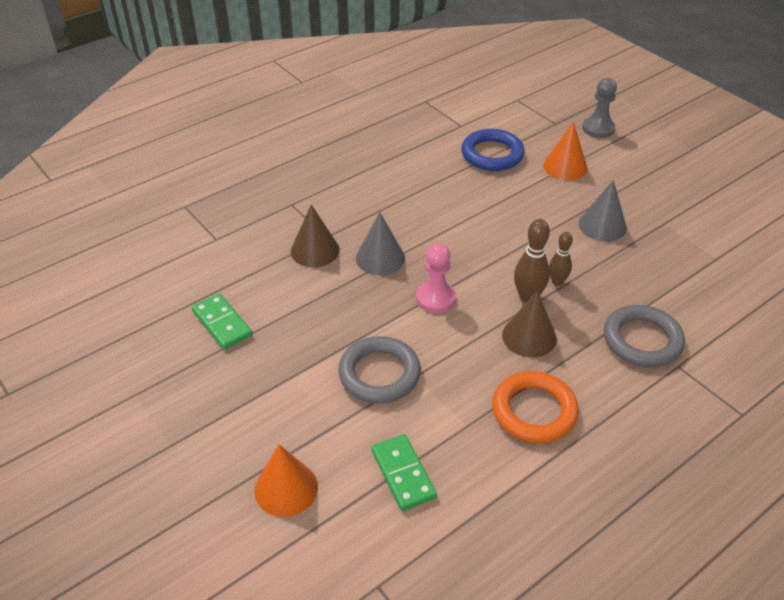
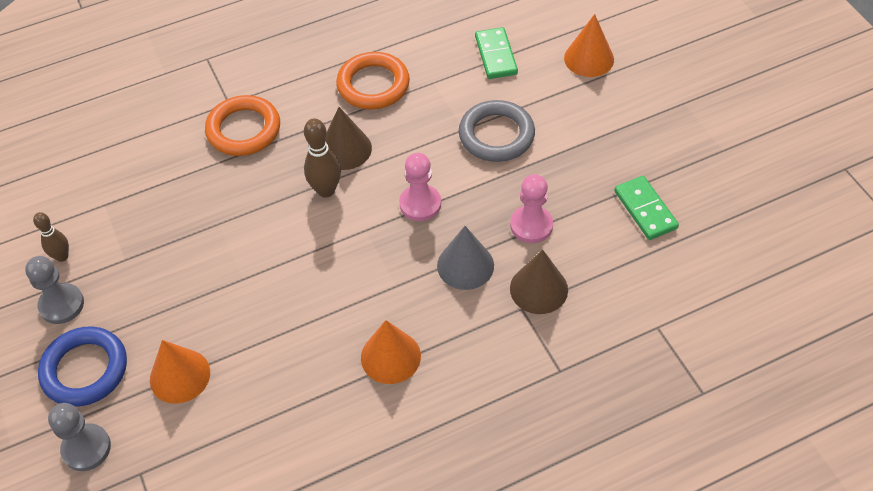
camera: 165 degrees left, 10 degrees up
blue ring [461,129,525,171] -> blue ring moved to [38,326,127,407]
brown bowling pin [549,232,573,286] -> brown bowling pin moved to [33,212,69,262]
grey cone [579,180,627,242] -> none
grey ring [604,305,685,368] -> orange ring [205,95,280,156]
none -> grey pawn [25,256,84,324]
none -> orange cone [361,320,421,384]
none -> pink pawn [510,174,553,243]

